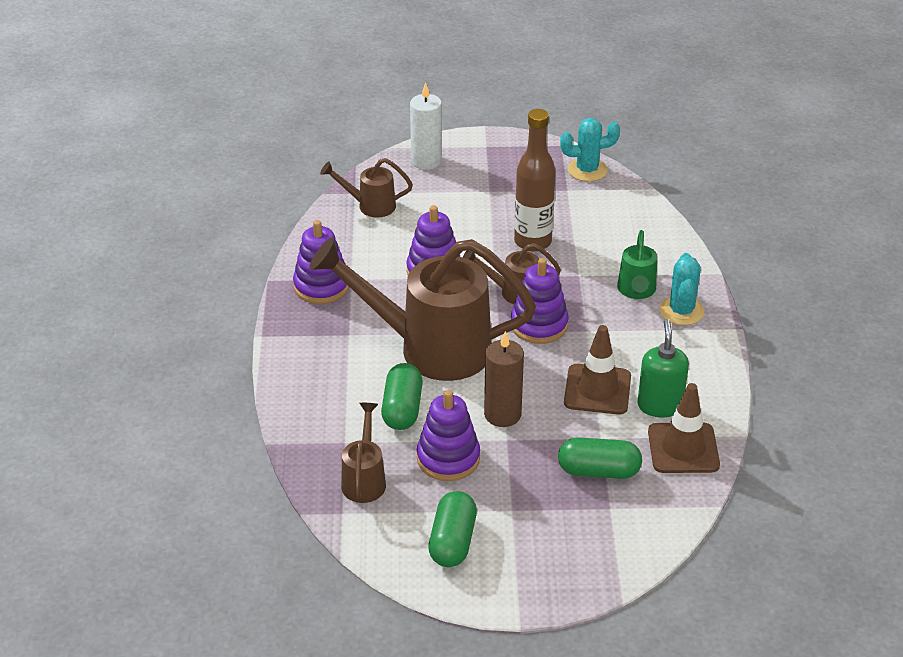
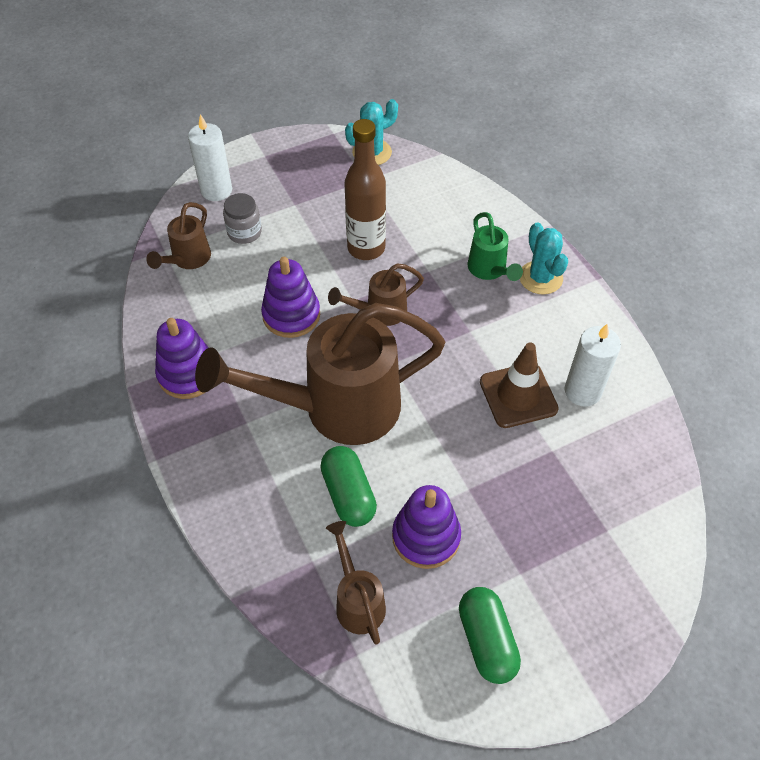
camera: 25 degrees left, 15 degrees up
brown watering can [320,158,413,217] -> brown watering can turned 45 degrees counterclockwise [146,202,211,269]
brown candle [484,331,524,427] -> none
purple stacking toy [511,258,569,344] -> none
green capsule [558,437,642,479] -> none
green soap dispenser [637,319,689,418] -> white candle [565,324,621,407]
brown traffic cone [648,383,720,473] -> none
none -> grey jar [223,193,262,244]

